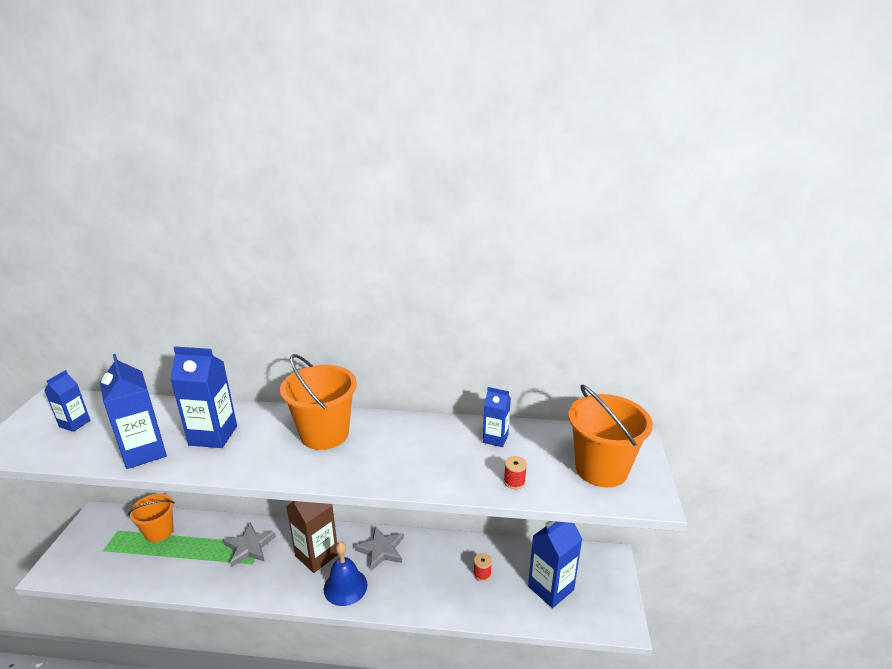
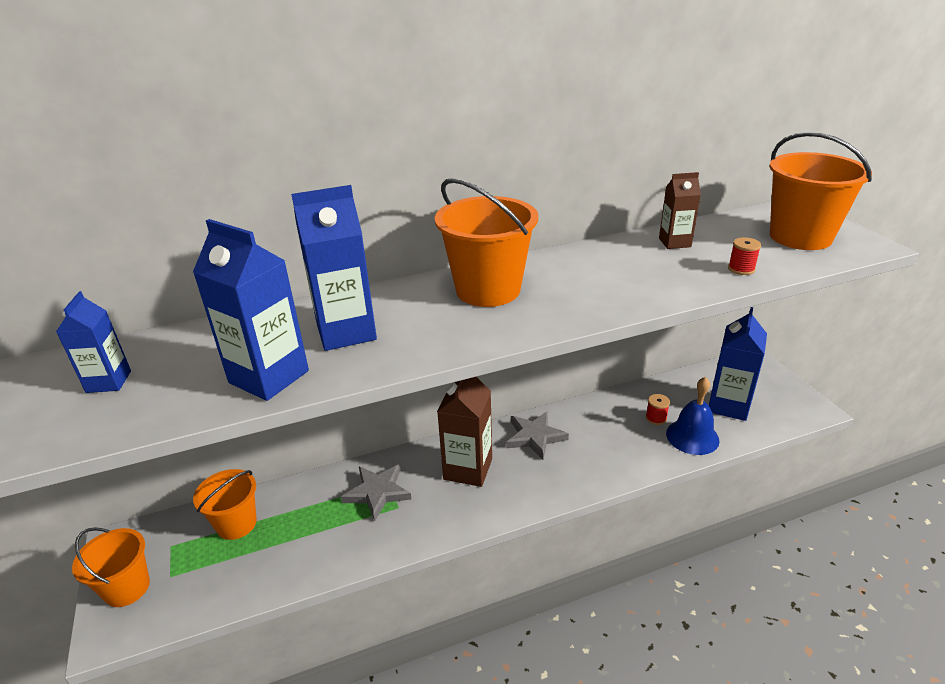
camera: 25 degrees left, 5 degrees up
blue bell [324,542,367,606] -> blue bell moved to [666,377,720,455]
blue carton [483,387,511,447] -> brown carton [659,172,701,249]
none -> orange bucket [72,527,150,607]

